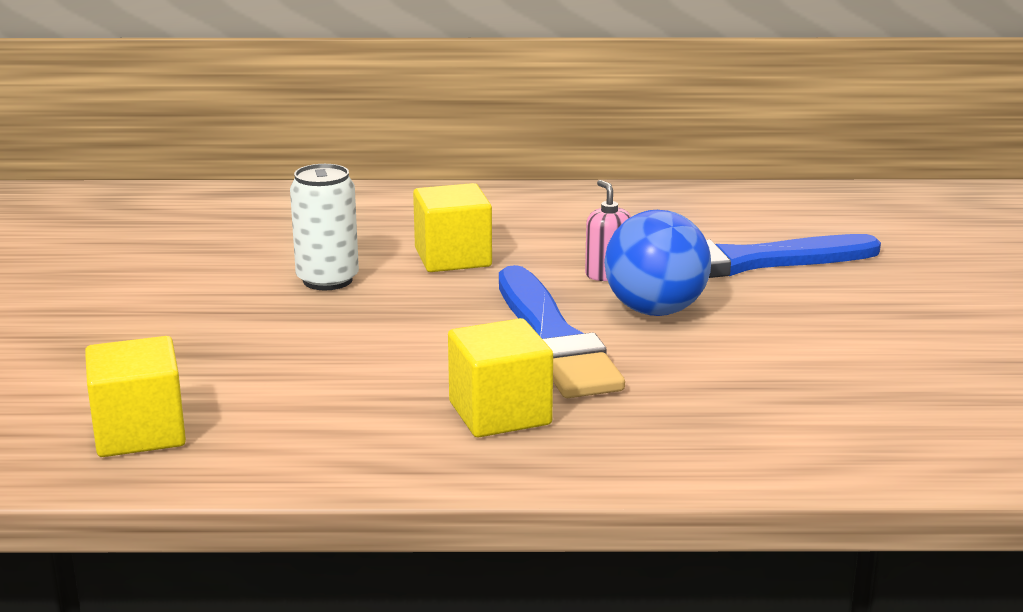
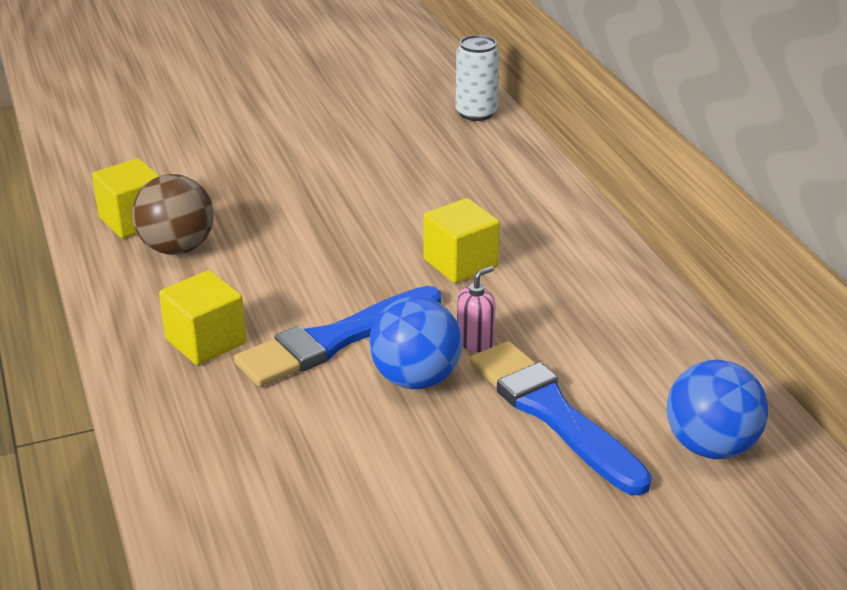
camera: 70 degrees right, 10 degrees up
white can [290,164,359,290] -> white can moved to [456,35,500,121]
none -> brown ball [132,174,214,255]
none -> blue ball [667,360,768,459]

